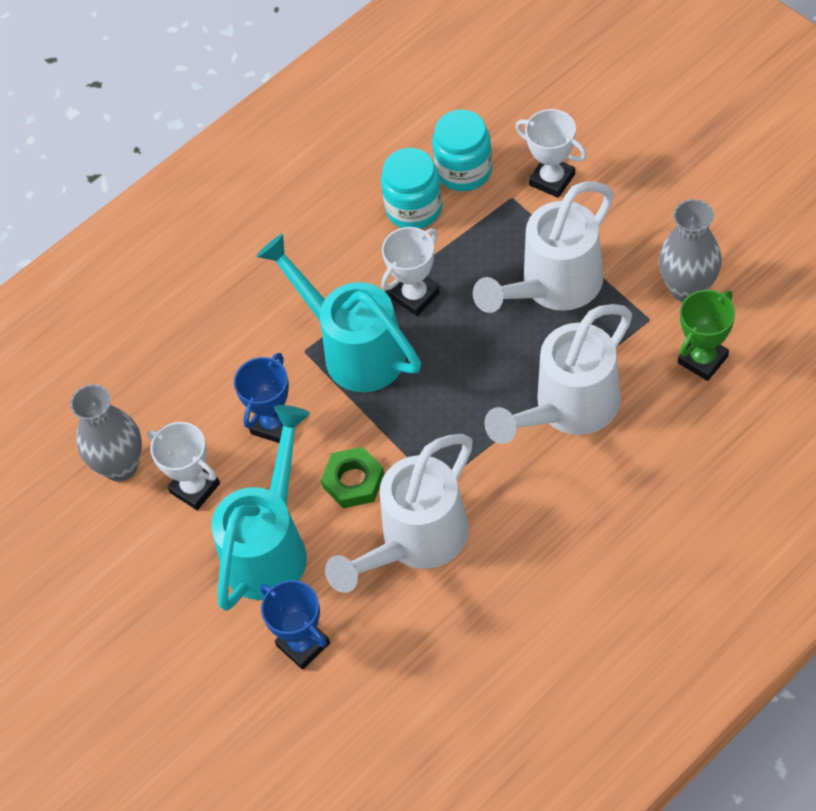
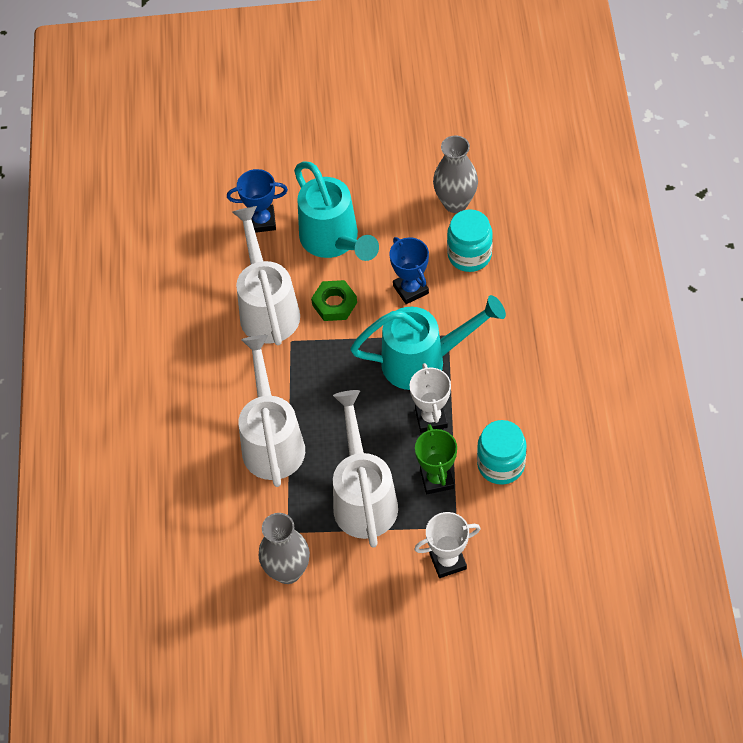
camera: 125 degrees right, 0 degrees up
white trophy [147,422,220,510] -> none
turquoise jar [432,110,492,191] -> turquoise jar moved to [447,209,493,272]
green trophy [678,290,735,381] -> green trophy moved to [415,424,457,494]

